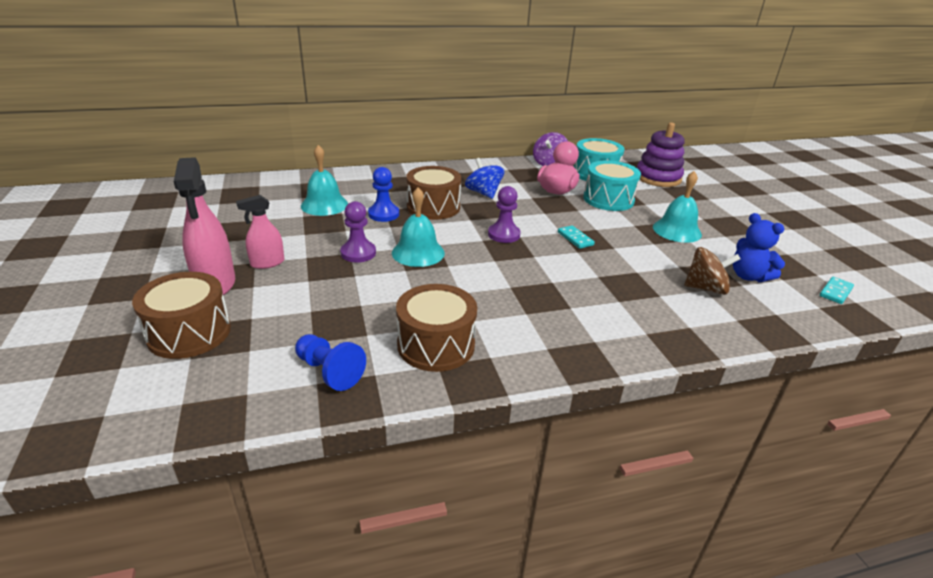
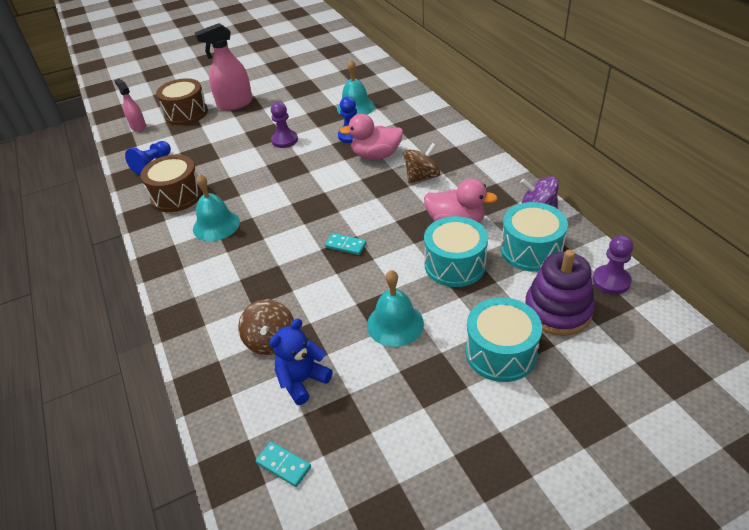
camera: 85 degrees right, 10 degrees up
pink spray bottle [236,195,284,269] -> pink spray bottle moved to [114,79,146,132]
turquoise bell [392,187,445,267] -> turquoise bell moved to [193,174,240,241]
brown drum [406,166,461,220] -> pink duck [340,114,403,160]
blue spinning top [465,158,504,199] -> brown spinning top [403,143,440,183]
purple pawn [488,186,521,243] -> purple pawn moved to [592,235,633,294]
turquoise domino [558,225,595,249] -> turquoise domino turned 60 degrees clockwise [325,233,366,255]
none -> turquoise drum [466,297,542,382]

